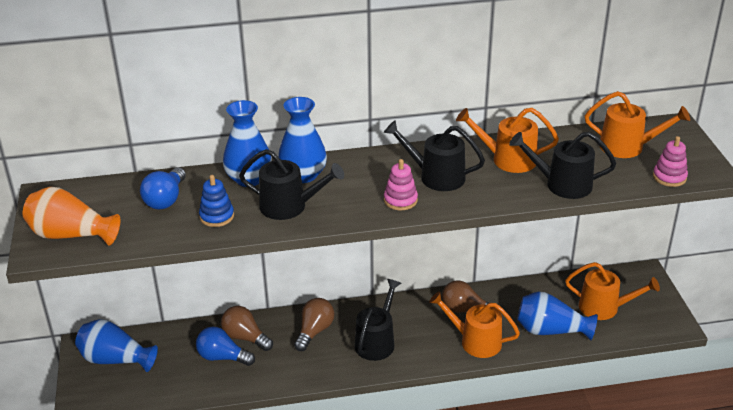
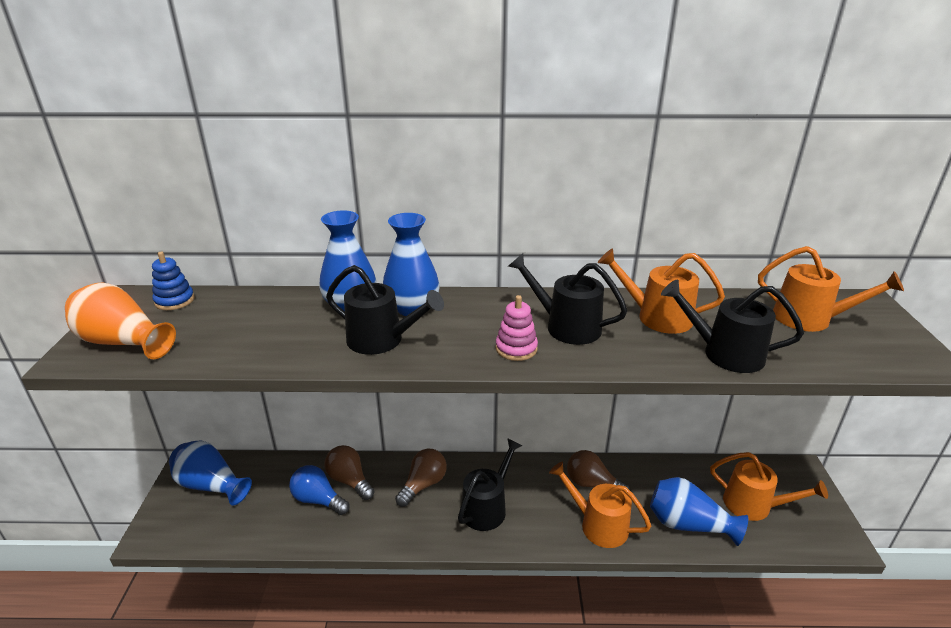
camera: 10 degrees right, 5 degrees down
blue light bulb [140,167,186,209] -> none
blue stacking toy [199,175,234,227] -> blue stacking toy moved to [152,252,194,310]
pink stacking toy [653,136,688,187] -> none

